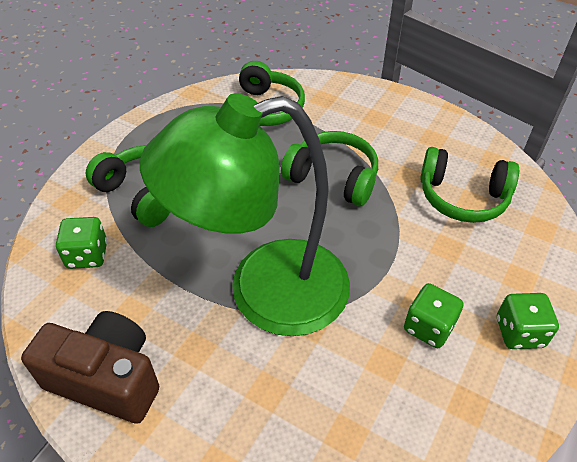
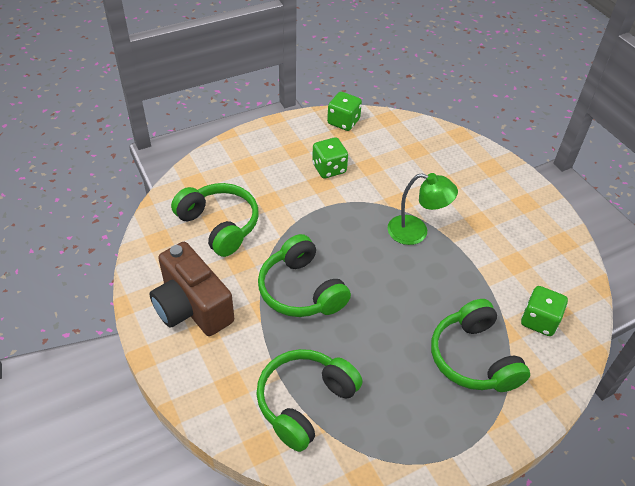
camera: 150 degrees left, 0 degrees up
brown camera [21,311,159,424] -> brown camera moved to [150,242,234,336]
green lamp [140,93,350,336] -> green lamp [388,173,458,245], size x0.45
green dice [497,293,559,349] -> green dice moved to [327,92,362,131]

